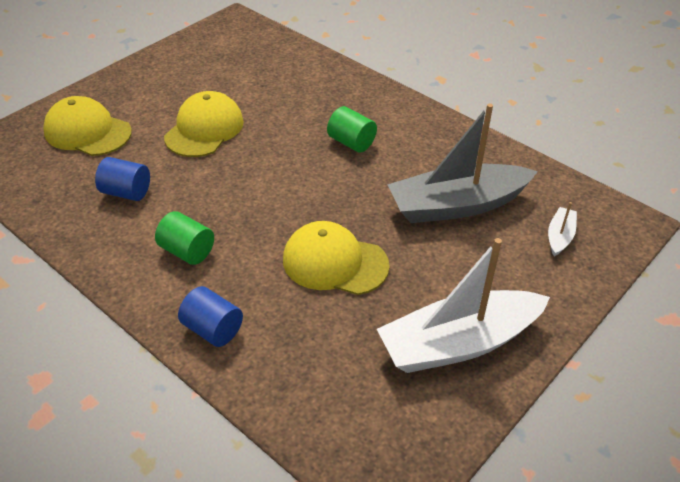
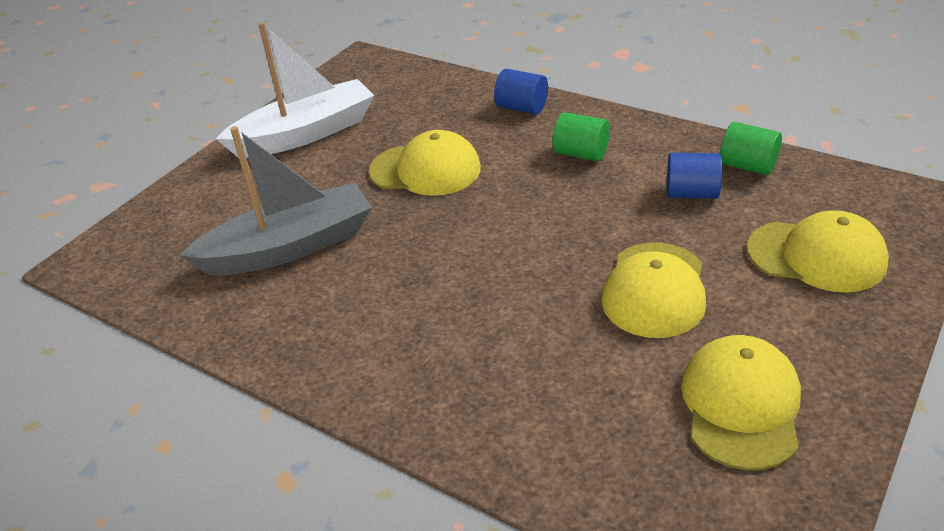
camera: 175 degrees right, 5 degrees down
green cylinder [327,106,377,153] -> green cylinder moved to [720,122,782,175]
white boat [548,202,577,257] -> none
none -> yellow cap [681,335,801,470]

